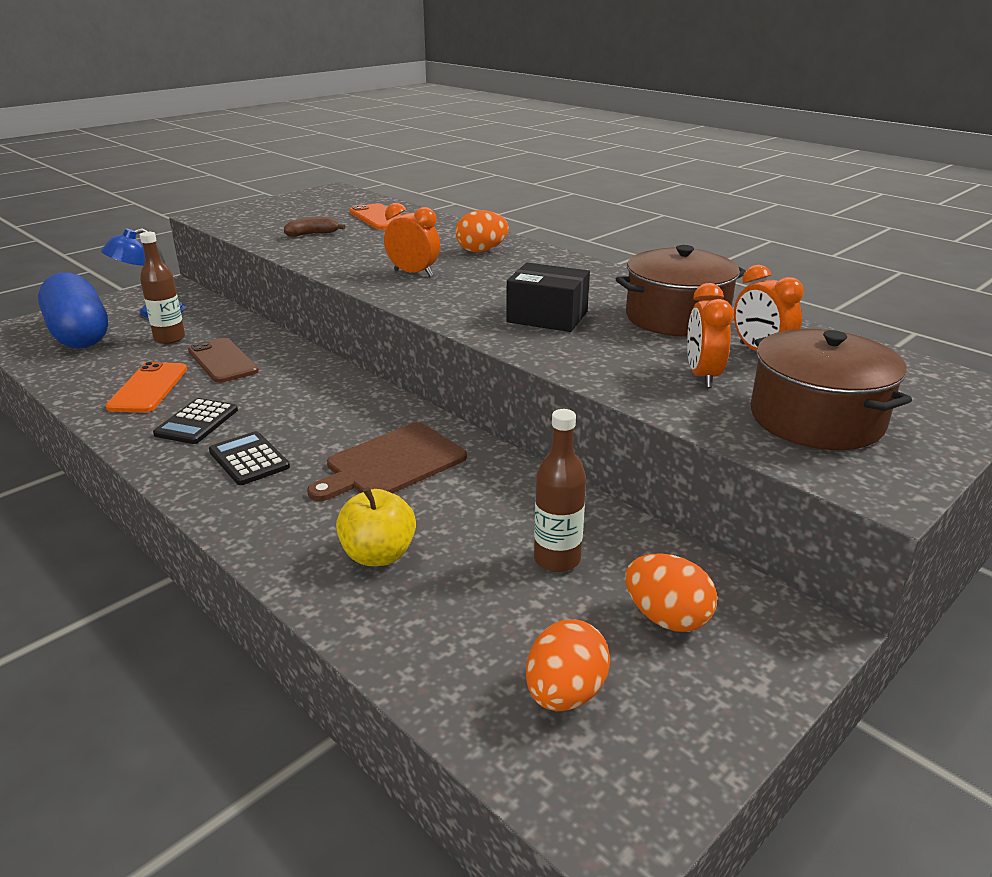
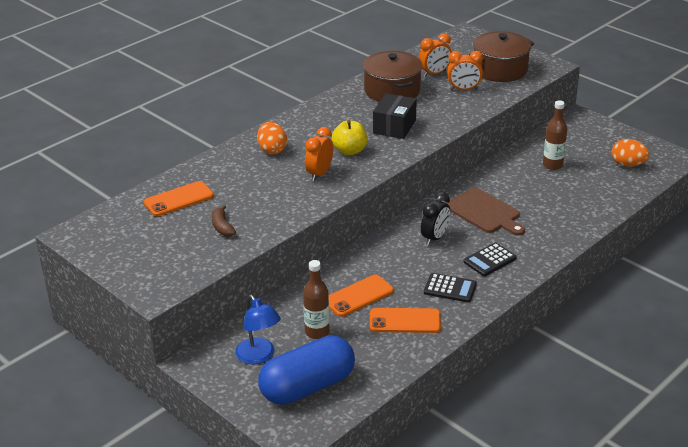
camera: 90 degrees left, 5 degrees up
brown phone [188,338,259,383] -> orange phone [328,274,394,317]
yellow apple [336,487,416,566] -> yellow apple moved to [331,120,367,155]
orange egg [625,553,717,632] -> none
none -> black clock [421,192,451,245]

